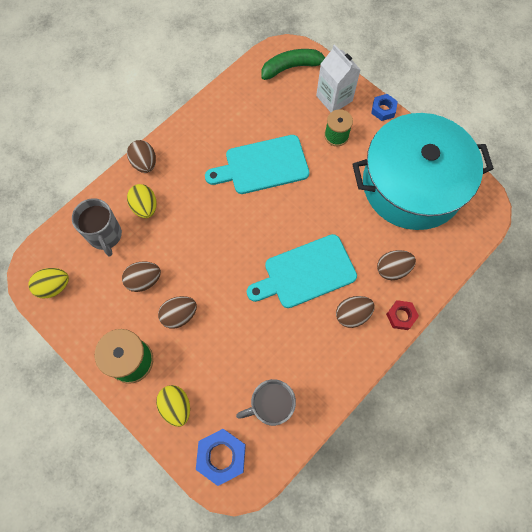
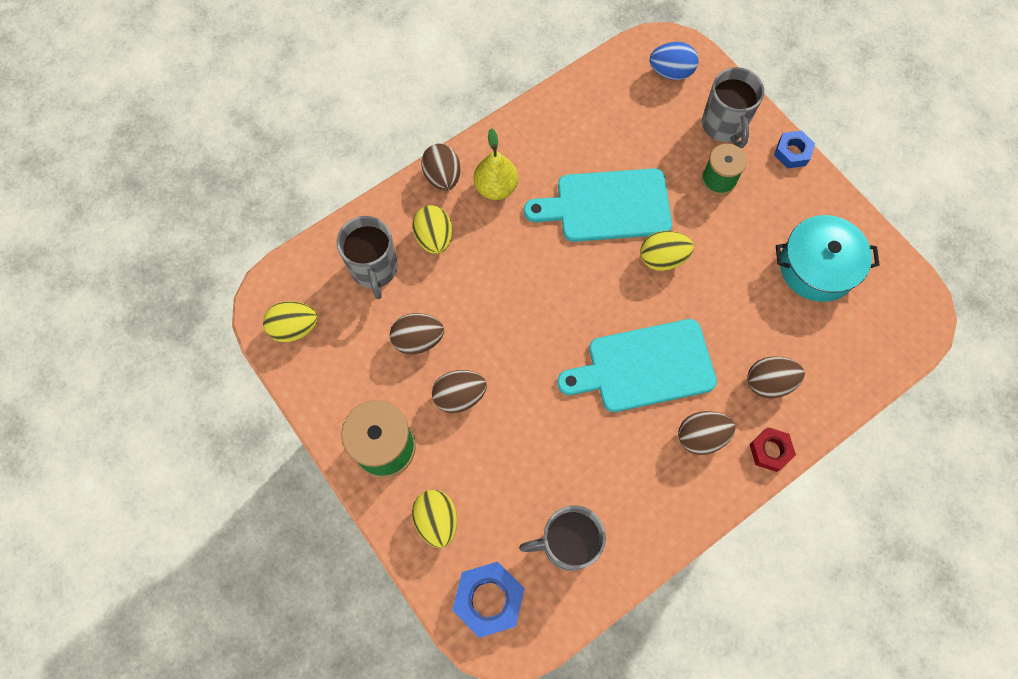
camera: 10 degrees right, 0 degrees up
green banana [261,49,325,80] -> blue egg [650,42,698,80]
white carton [316,44,361,112] -> grey mug [702,67,764,148]
turquoise pot [353,113,494,230] -> turquoise pot [776,215,880,302], size x0.53
none -> yellow pear [474,128,518,200]
none -> yellow egg [640,231,694,271]

